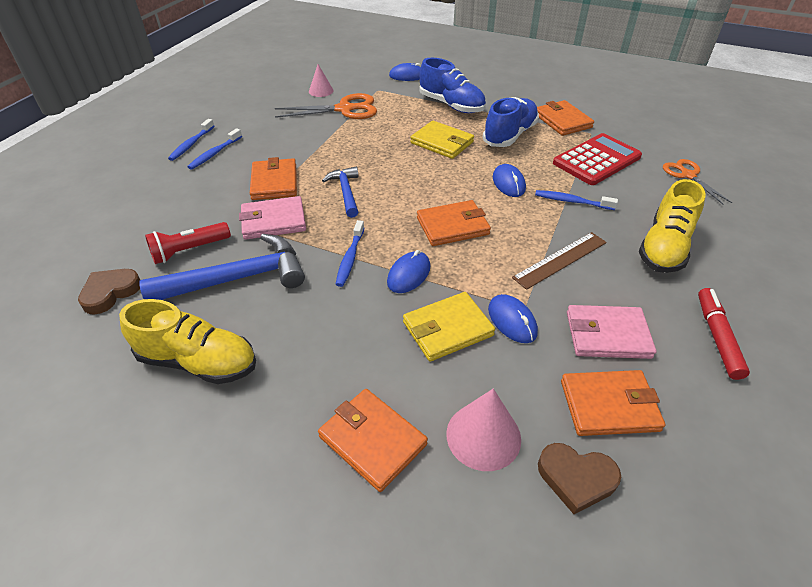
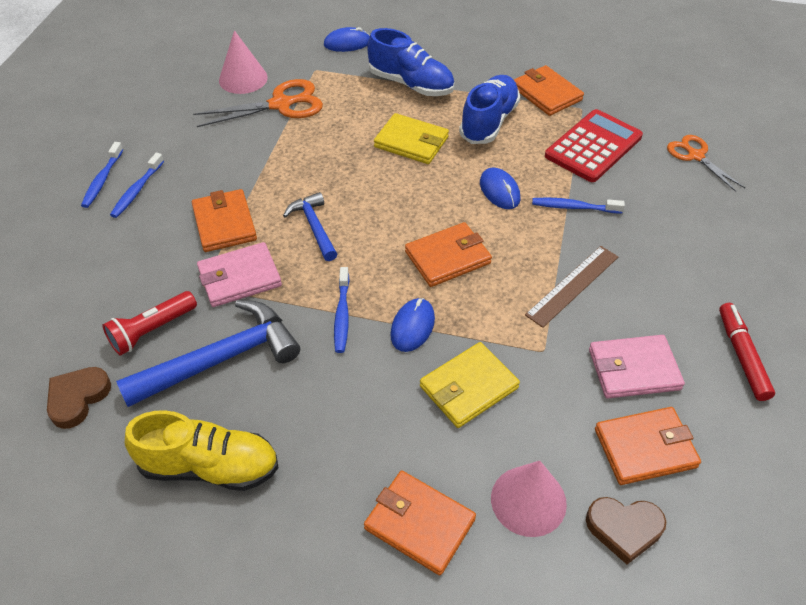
camera: 10 degrees left, 5 degrees up
pink cone [309,64,334,97] -> pink cone [219,30,268,94], size x1.54
blue mouse [488,294,538,343] -> none
yellow shoe [639,179,705,273] -> none

